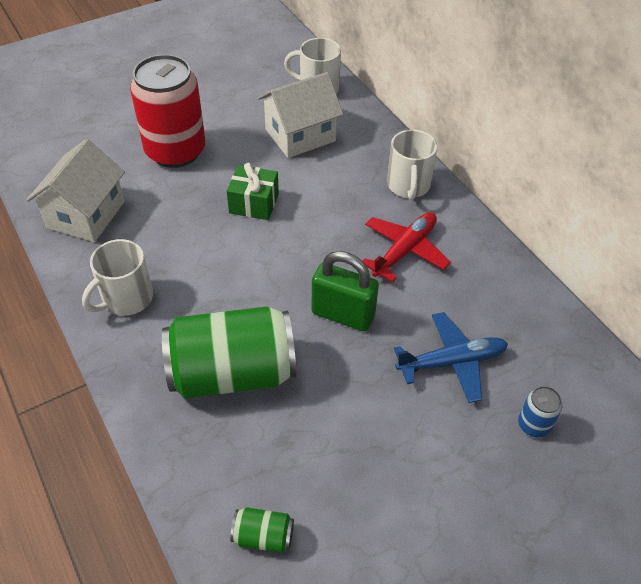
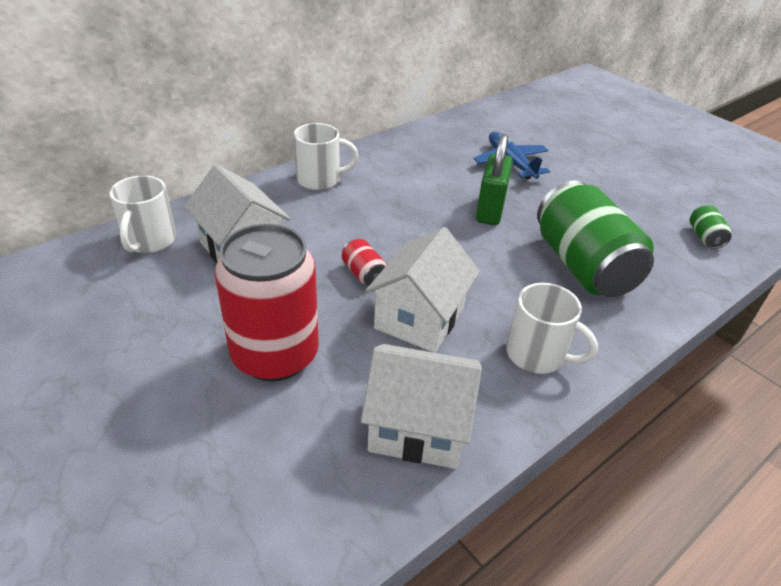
camera: 100 degrees left, 10 degrees down
green gift [227,163,279,220] -> red can [342,239,386,287]
red plane [362,212,451,282] -> none
blue can [518,386,562,438] -> none
none -> white house [365,227,480,353]

